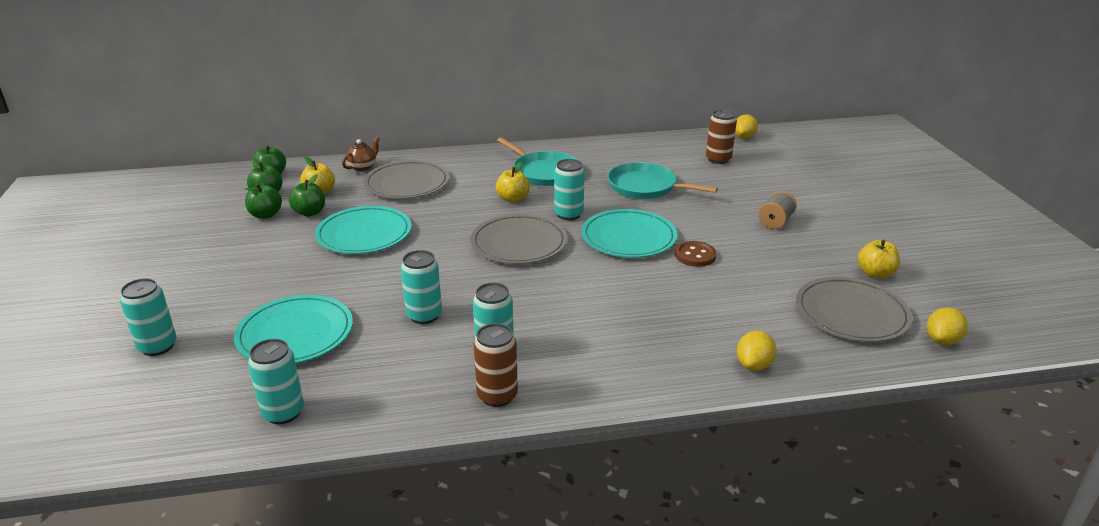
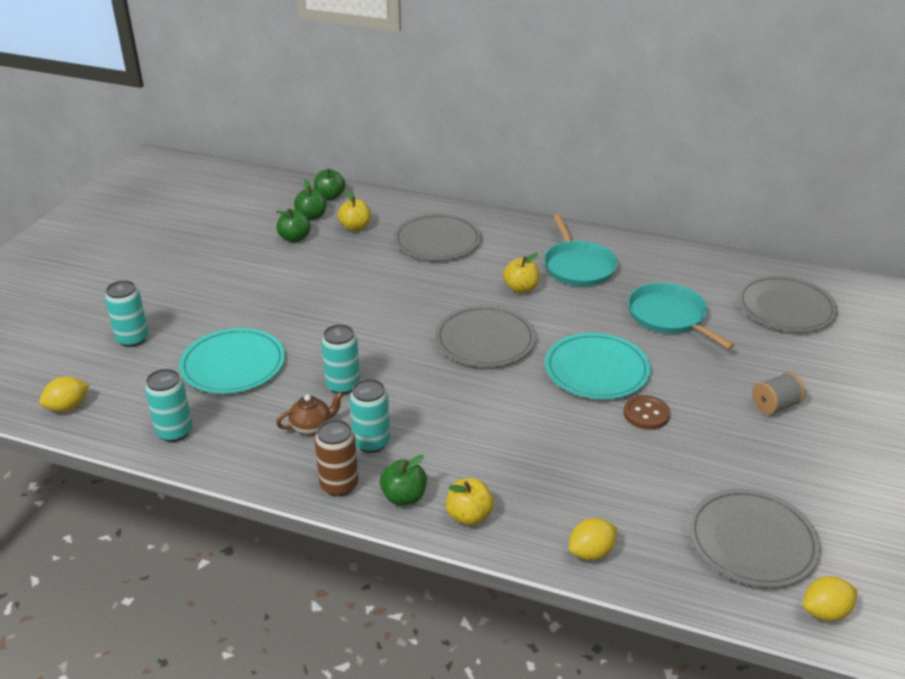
camera: 30 degrees right, 5 degrees up
green apple [289,174,325,217] -> green apple moved to [380,455,427,506]
turquoise plate [315,206,411,254] -> none
brown teapot [342,137,380,171] -> brown teapot moved to [276,392,343,435]
turquoise can [554,159,585,220] -> none
brown can [706,110,737,164] -> grey plate [738,275,838,332]
yellow lemon [735,115,758,139] -> yellow lemon moved to [39,377,89,412]
yellow apple [858,240,900,278] -> yellow apple moved to [446,478,494,526]

